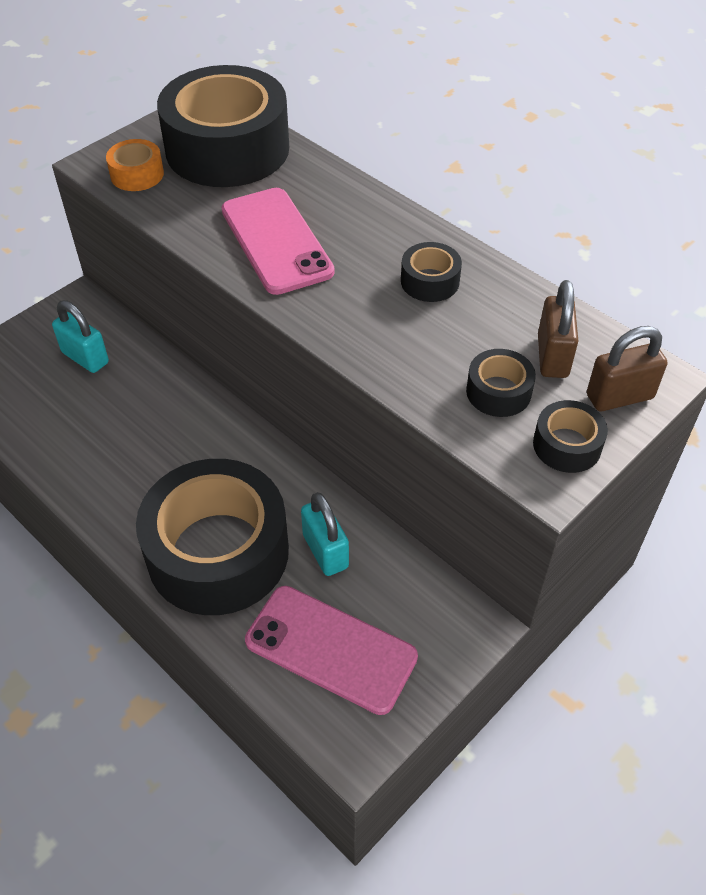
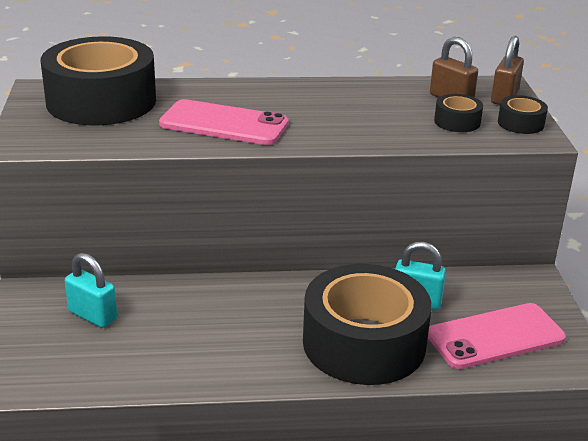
camera: 50 degrees left, 20 degrees down
turquoise padlock [52,300,109,373] -> turquoise padlock turned 45 degrees clockwise [65,253,117,328]
orange tape [106,139,164,191] -> none
black tape [401,242,462,302] -> none

